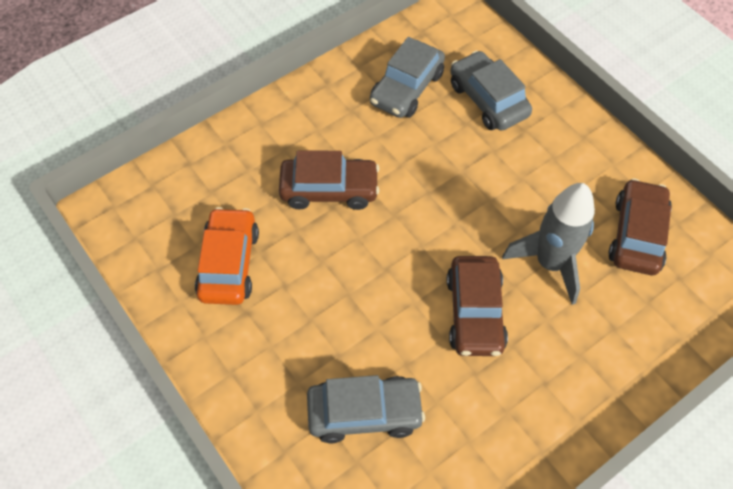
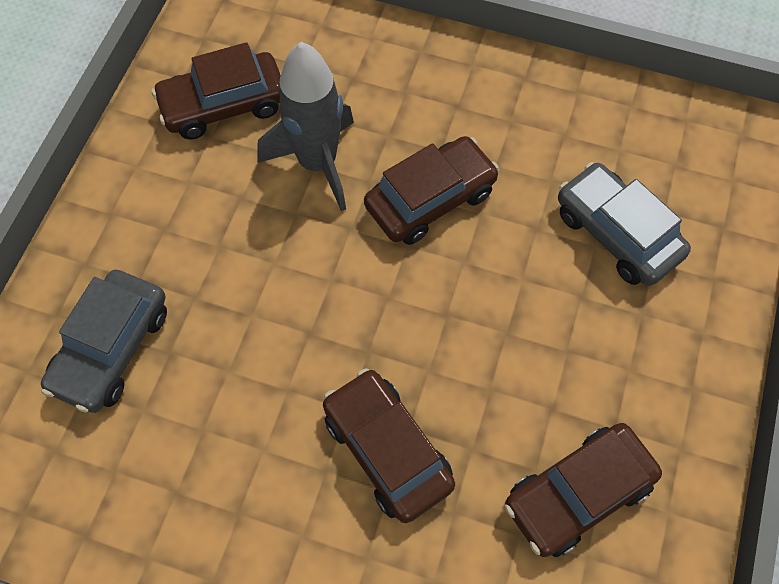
camera: 125 degrees left, 5 degrees up
orange car [195,207,259,305] -> brown car [505,423,662,557]
grey car [370,37,445,118] -> none

